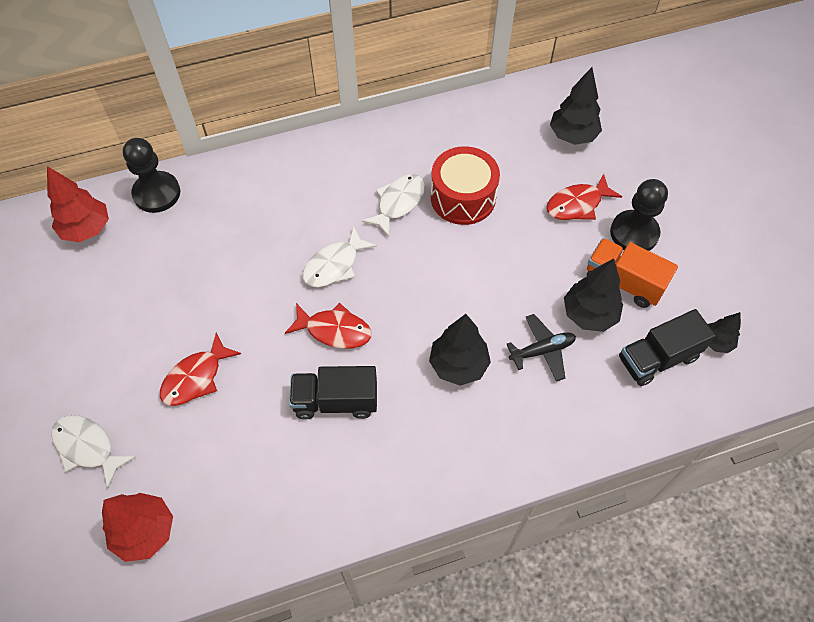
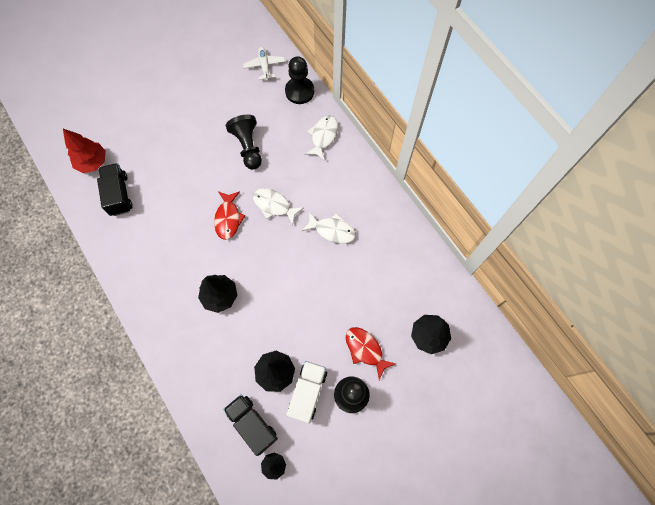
camera: 75 degrees right, 10 degrees up
red tree [47,166,109,242] -> white plane [243,47,285,81]
white fish [51,415,136,488] -> white fish moved to [305,115,338,161]
red fish [160,332,241,406] -> none
black truck [289,366,377,420] -> black truck moved to [97,163,133,216]
red drum [431,146,500,225] -> none
black plane [507,314,576,382] -> none
orange truck [587,238,678,308] -> white truck [286,361,327,423]
none -> black pawn [226,115,262,170]

